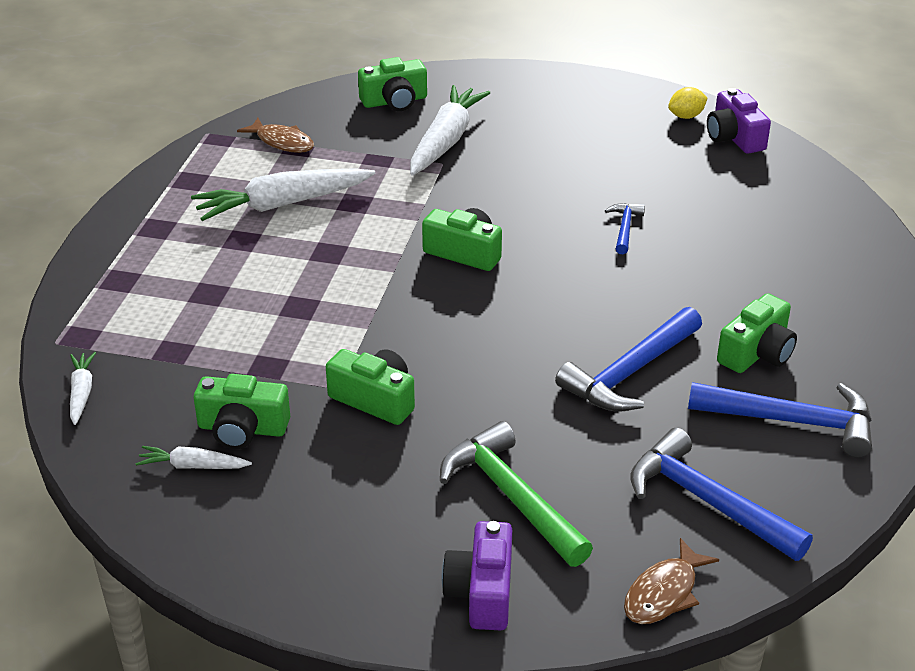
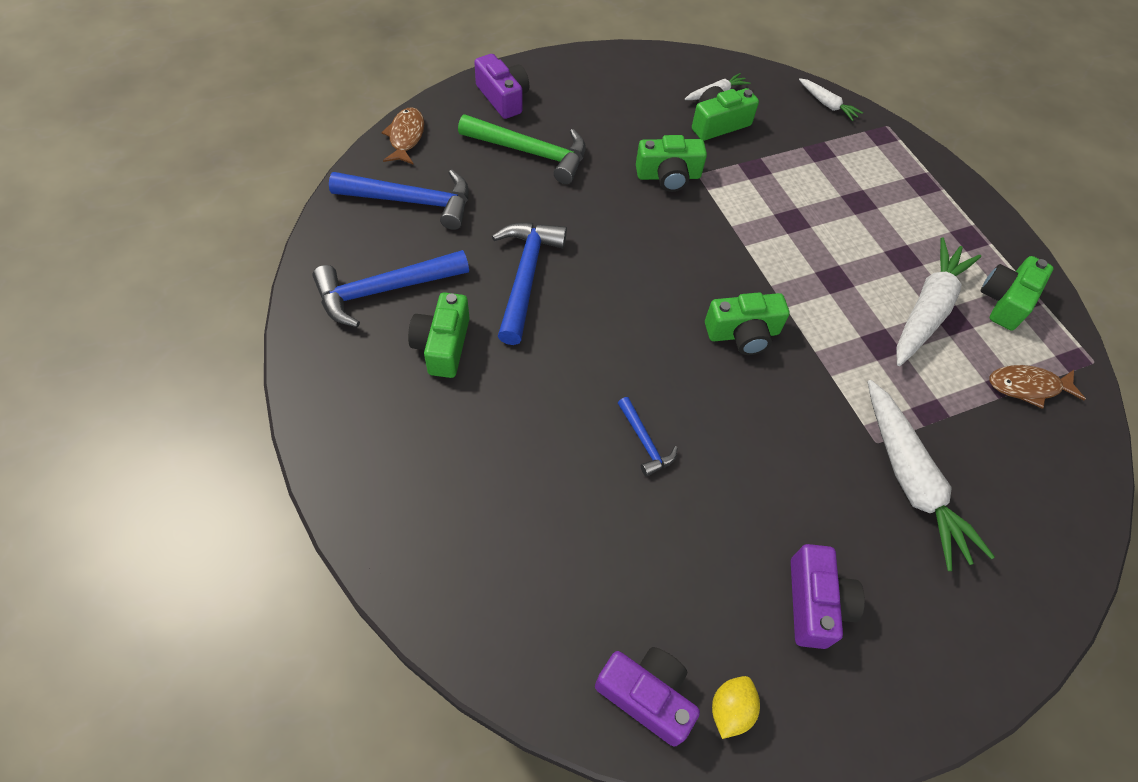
camera: 140 degrees right, 20 degrees up
green camera [358,57,427,111] -> green camera moved to [981,256,1053,331]
none -> purple camera [791,544,865,649]

